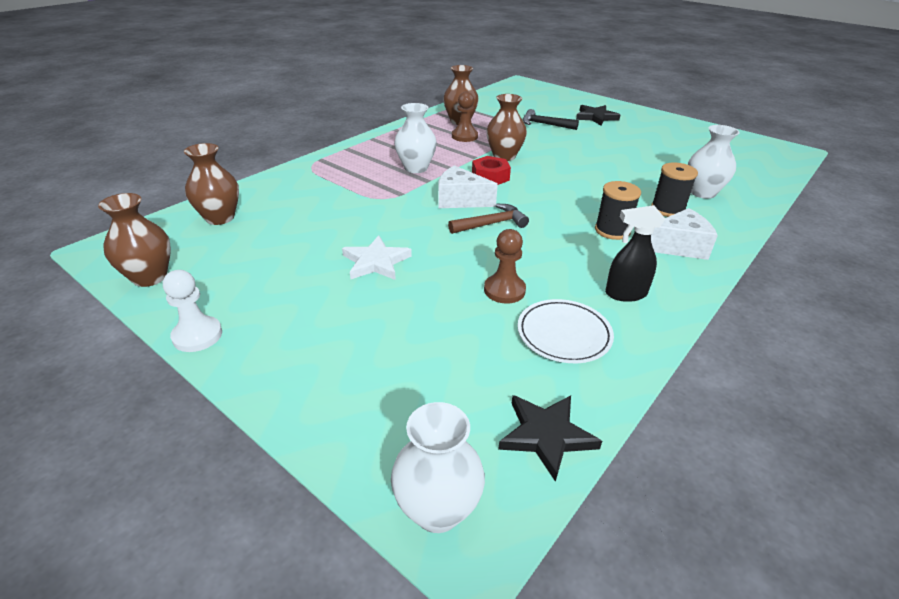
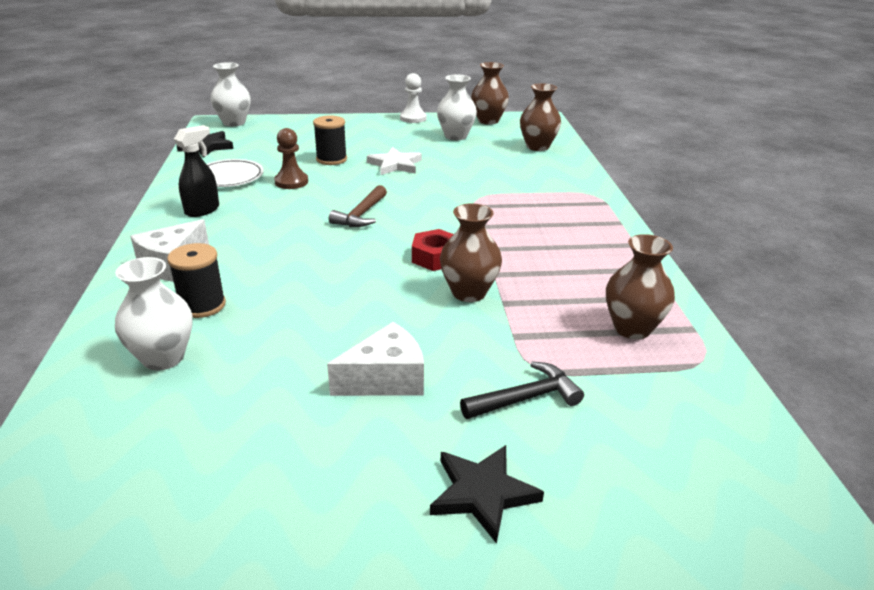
camera: 135 degrees right, 5 degrees down
white vase [394,103,437,173] -> white vase moved to [437,74,477,140]
white cheese [438,165,498,208] -> white cheese moved to [327,322,424,396]
brown pawn [452,91,478,142] -> none
black spool [595,181,641,240] -> black spool moved to [313,115,347,165]

